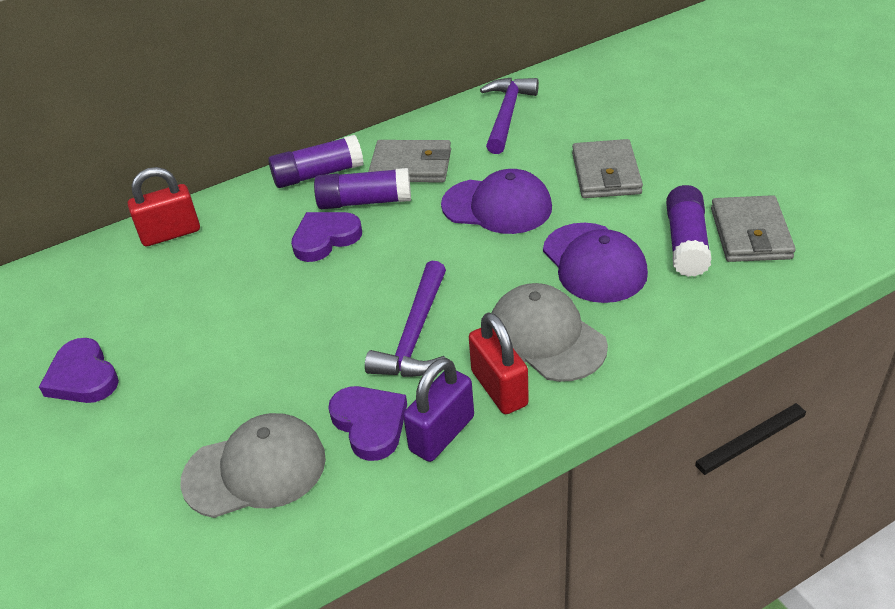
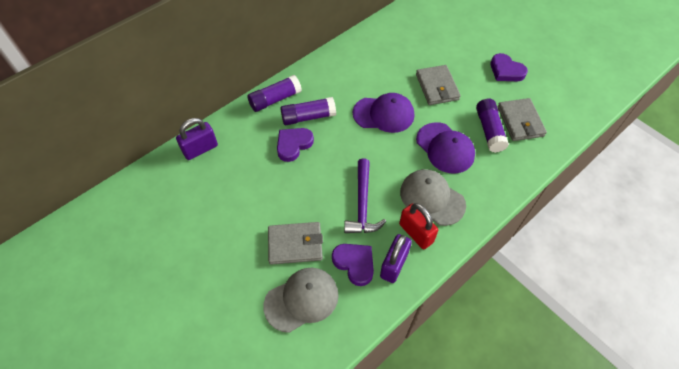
camera: 15 degrees left, 15 degrees up
purple heart [39,338,119,403] -> purple heart moved to [491,53,528,81]
red padlock [128,167,200,246] -> purple padlock [176,118,218,160]
grey wallet [368,140,451,182] -> grey wallet moved to [268,222,323,265]
purple hammer [480,78,539,154] -> none

